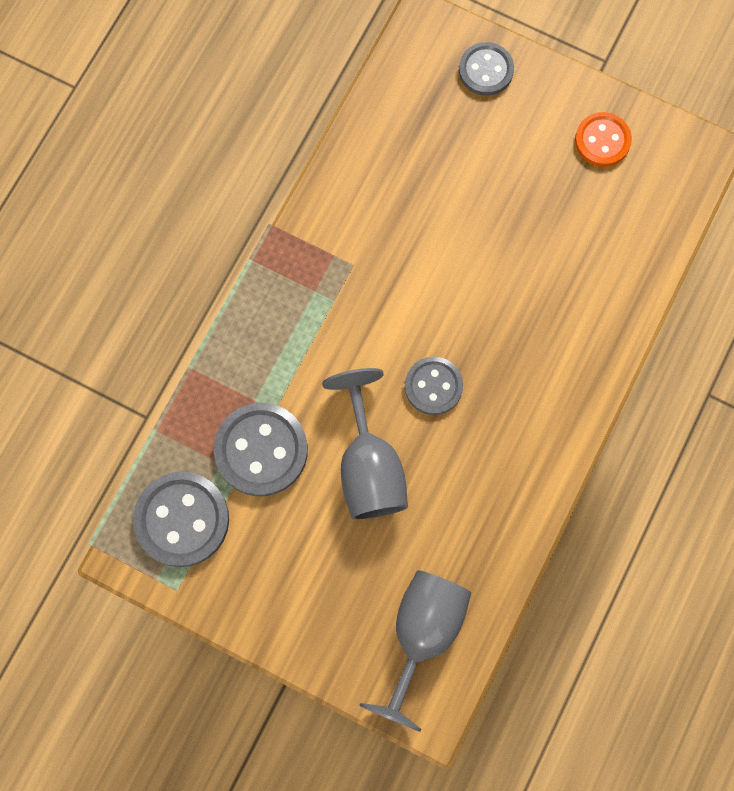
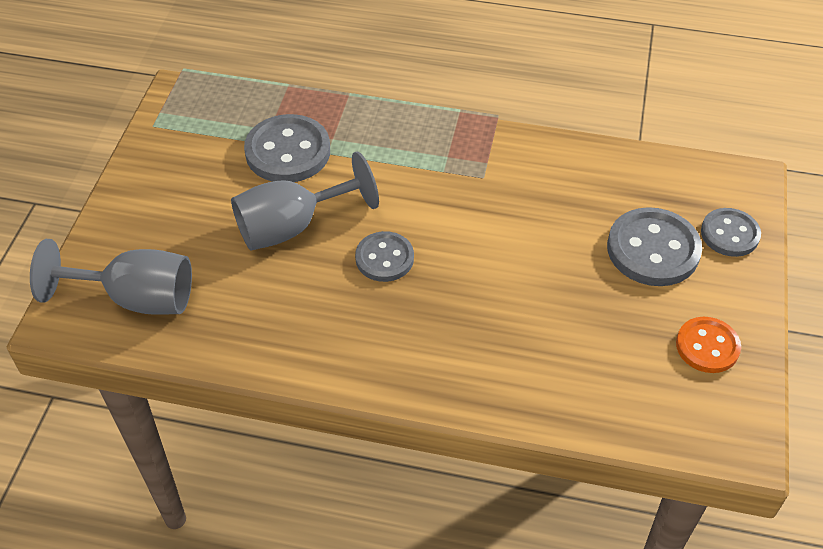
camera: 75 degrees right, 25 degrees down
grey button [133,471,229,567] -> grey button moved to [607,207,702,286]

